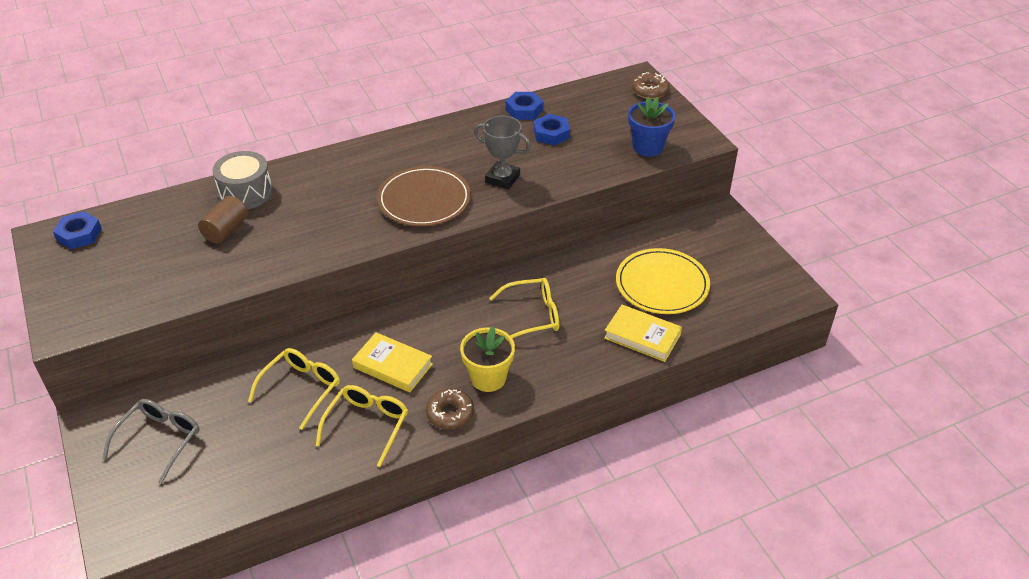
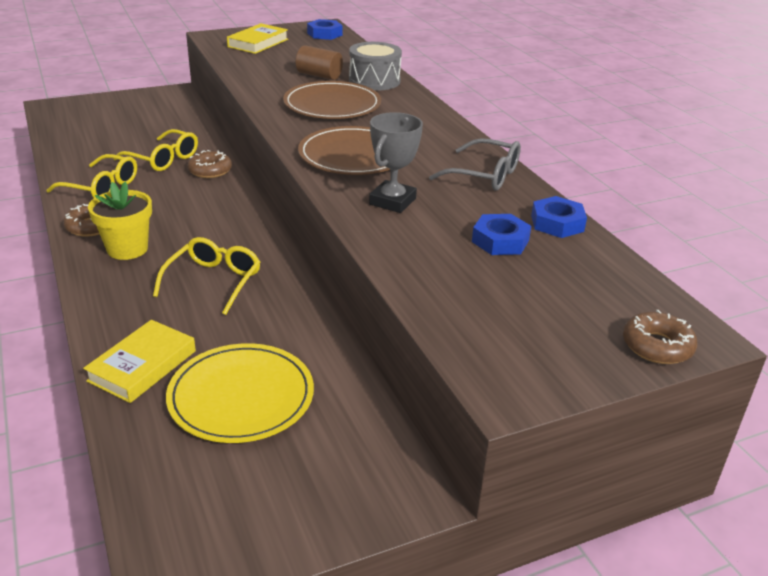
camera: 90 degrees right, 10 degrees down
grey glasses [102,399,200,484] -> grey glasses moved to [429,138,521,190]
yellow book [352,332,433,392] -> yellow book moved to [227,23,288,54]
yellow glasses [489,278,559,339] -> yellow glasses turned 150 degrees counterclockwise [153,237,260,315]
blue flower pot [628,97,675,157] -> none
none -> brown donut [187,150,232,178]
none -> brown plate [283,81,381,119]

